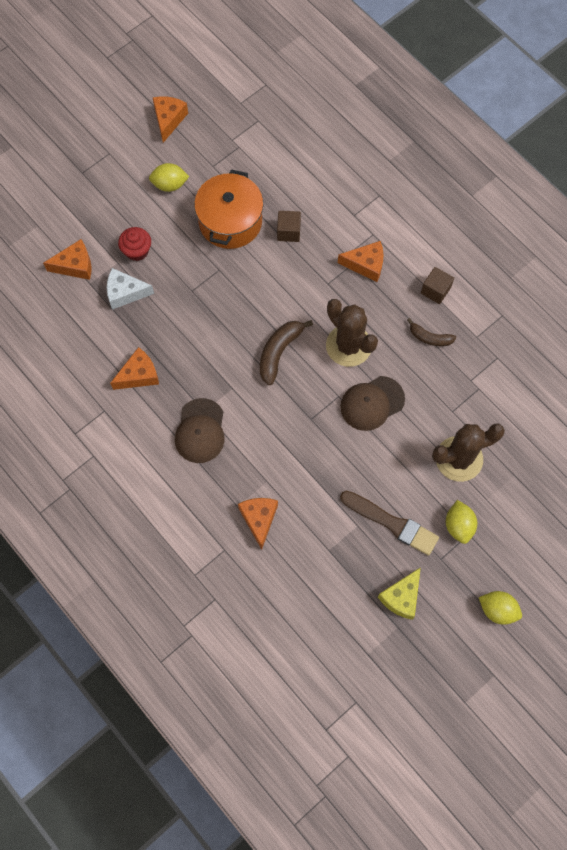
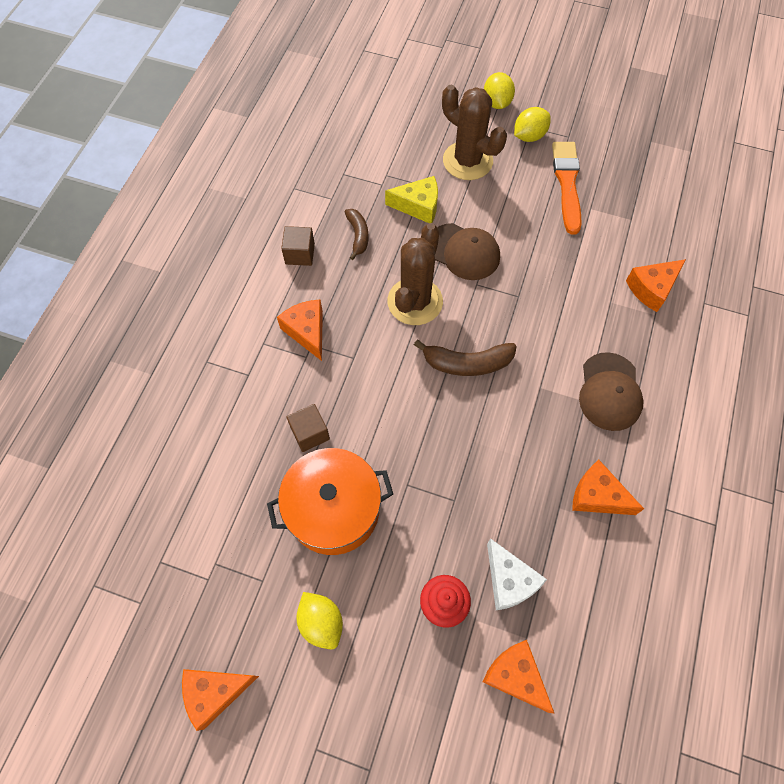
camera: 120 degrees left, 5 degrees down
brown cap [175,398,225,463] -> brown cap turned 120 degrees clockwise [579,352,644,431]
brown brush [340,491,439,556] -> orange brush [552,142,582,235]
yellow cheese [378,567,421,620] -> yellow cheese moved to [385,176,438,223]
yellow lemon [479,591,522,625] -> yellow lemon moved to [484,72,515,109]

